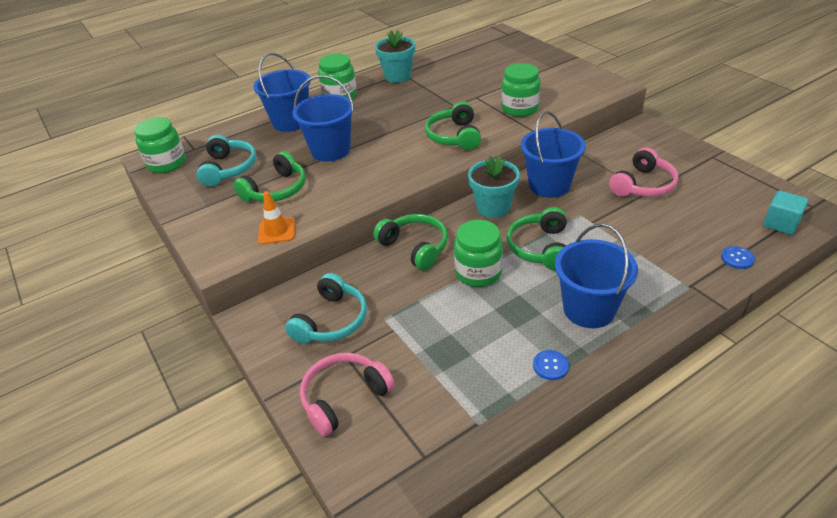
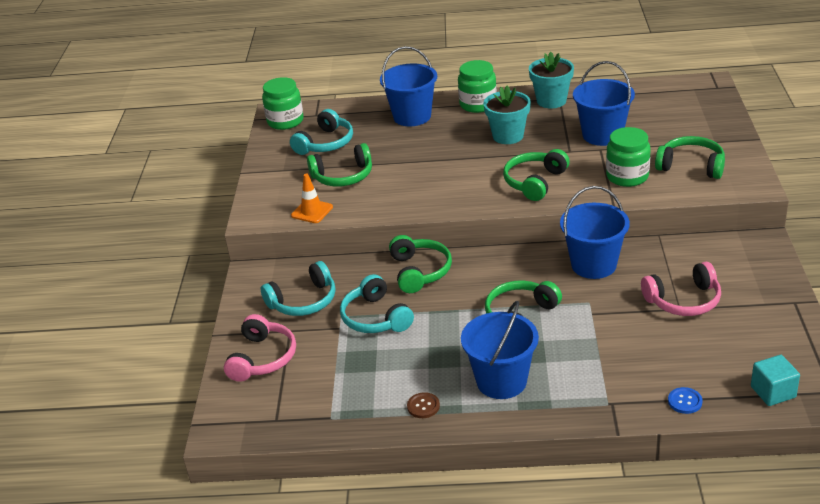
camera: 35 degrees right, 5 degrees down
blue bucket [292,75,354,162] -> blue bucket moved to [573,61,635,146]
pink headphones [300,353,395,436] -> pink headphones turned 105 degrees clockwise [224,314,296,382]
green jar [454,220,503,287] -> none
turquoise flower pot [468,156,520,218] -> turquoise flower pot moved to [483,86,531,144]
blue button [533,350,569,380] -> brown button [407,392,440,418]
none -> turquoise headphones [340,274,414,333]
none -> green headphones [655,136,725,179]

